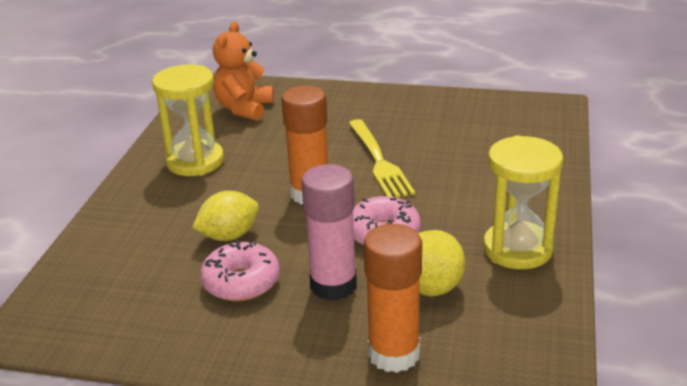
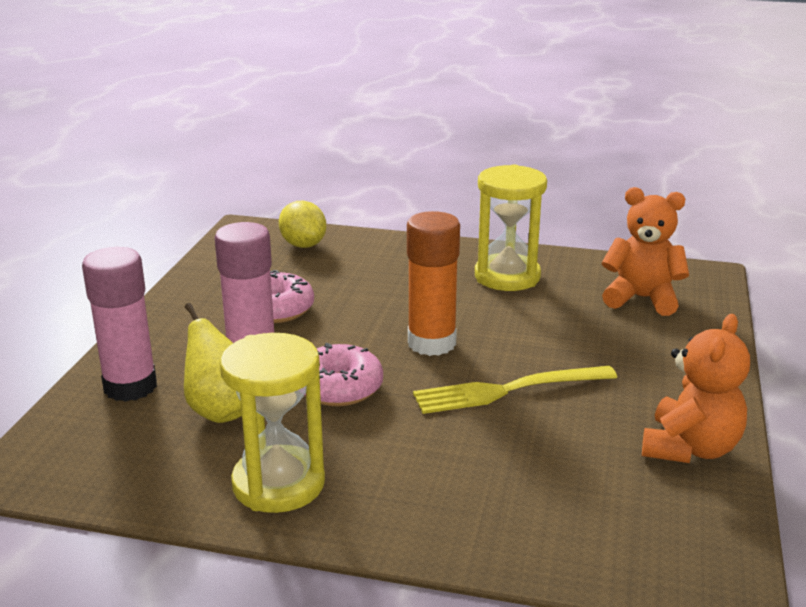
camera: 90 degrees right, 5 degrees down
yellow lemon [192,191,259,241] -> yellow lemon moved to [279,201,326,248]
orange glue stick [364,224,422,373] -> pink glue stick [82,247,157,402]
none -> orange teddy bear [642,314,750,463]

